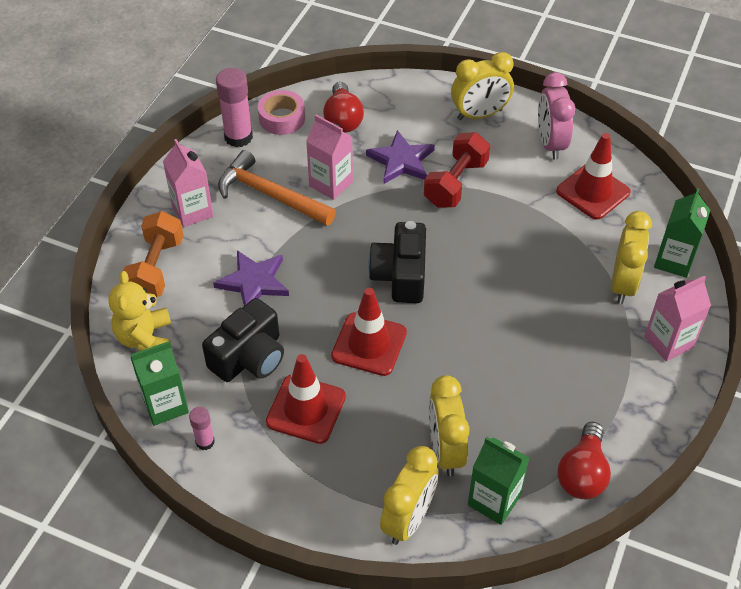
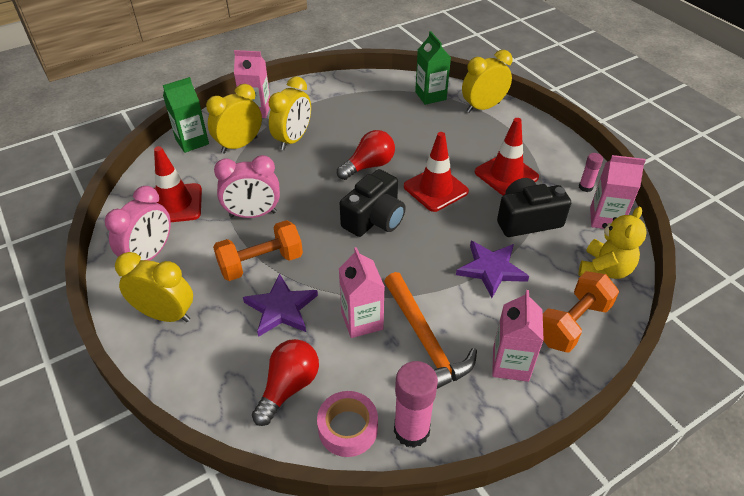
camera: 145 degrees left, 5 degrees down
green carton [130,341,189,426] -> pink carton [590,155,646,229]
red dumbbell [424,132,490,208] -> orange dumbbell [213,220,303,281]
yellow clock [429,375,470,476] -> yellow clock moved to [268,76,311,150]
red light bulb [557,422,611,499] -> red light bulb moved to [337,130,395,180]
none -> pink clock [214,155,280,218]

